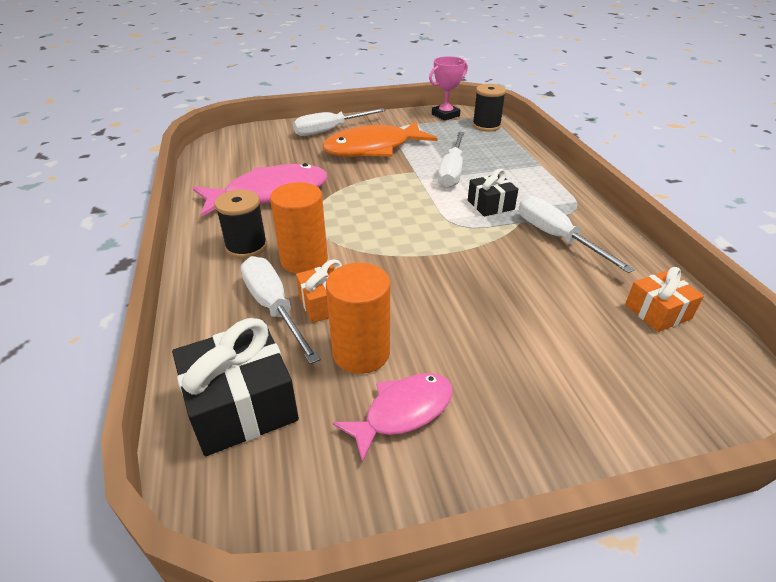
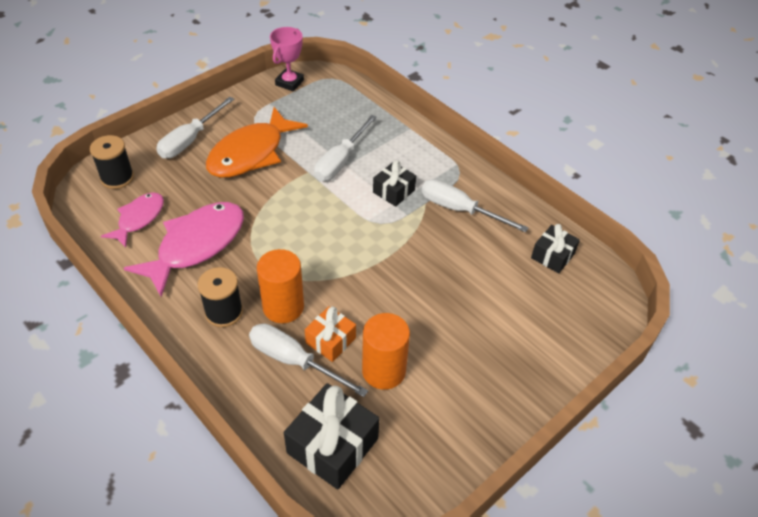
camera: 30 degrees left, 10 degrees up
pink fish [333,373,453,463] -> pink fish moved to [101,192,164,248]
white screwdriver [438,132,464,188] -> white screwdriver turned 45 degrees clockwise [314,115,377,181]
black spool [472,84,506,132] -> black spool moved to [90,135,134,189]
orange gift [625,267,704,332] -> black gift [531,224,580,273]

